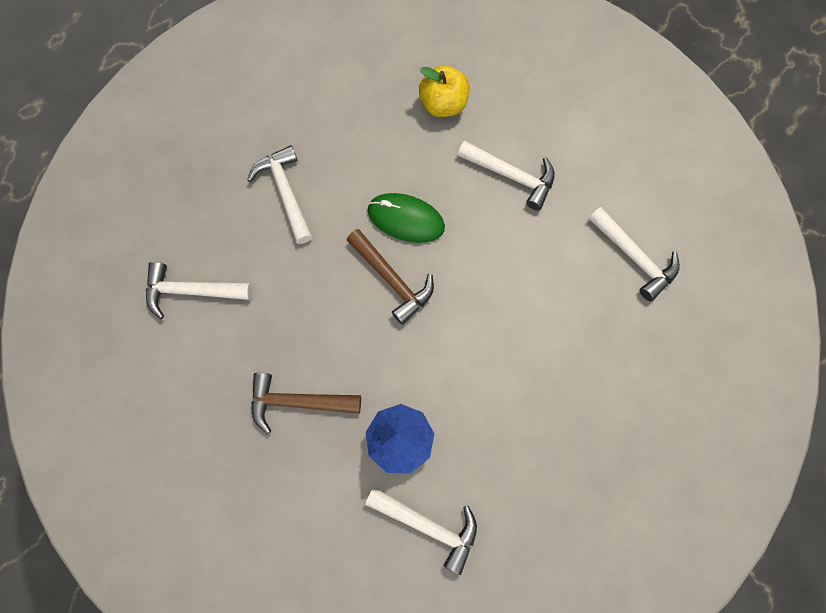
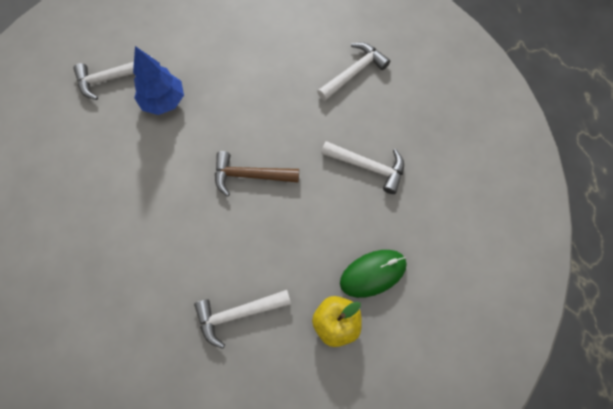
camera: 135 degrees right, 5 degrees down
brown hammer [251,373,361,434] -> none
green mouse [368,193,445,243] -> green mouse moved to [340,250,407,298]
white hammer [589,207,680,301] -> none

